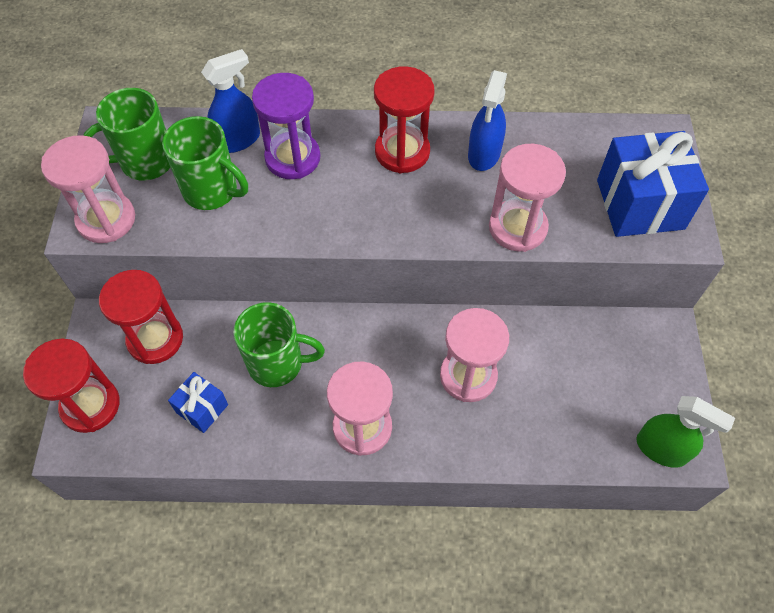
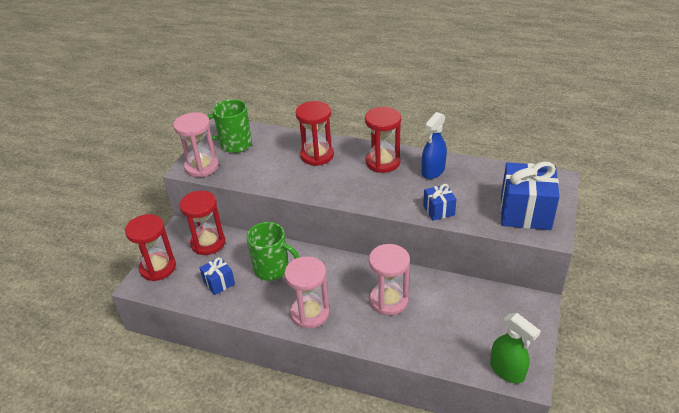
camera: 20 degrees right, 20 degrees down
green mug [162,116,248,210] -> none
blue spray bottle [201,49,260,153] -> none
purple hourglass [252,73,320,179] -> red hourglass [296,101,334,166]
pink hourglass [489,144,566,252] -> blue gift [423,184,457,221]

